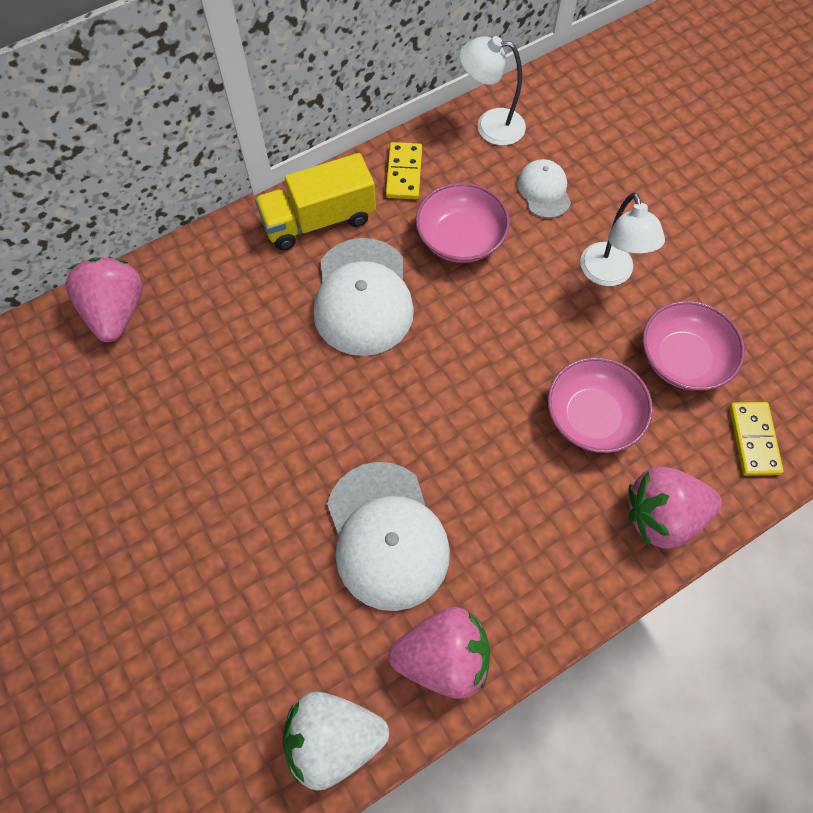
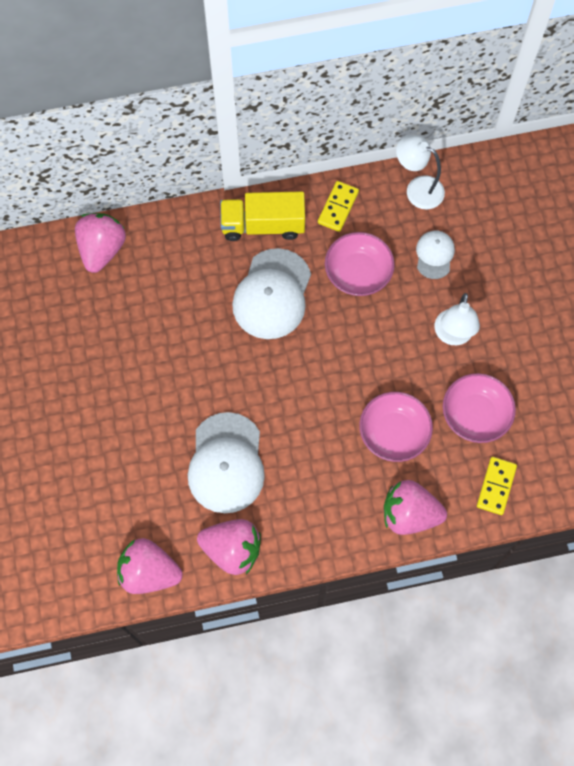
camera: 20 degrees right, 5 degrees up
white strawberry [283,691,389,791] -> pink strawberry [117,538,183,594]

